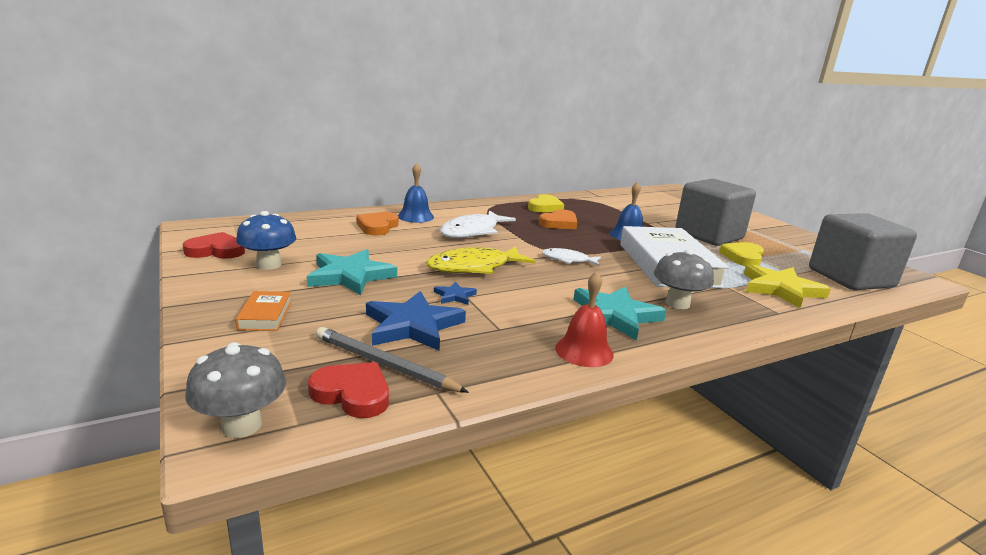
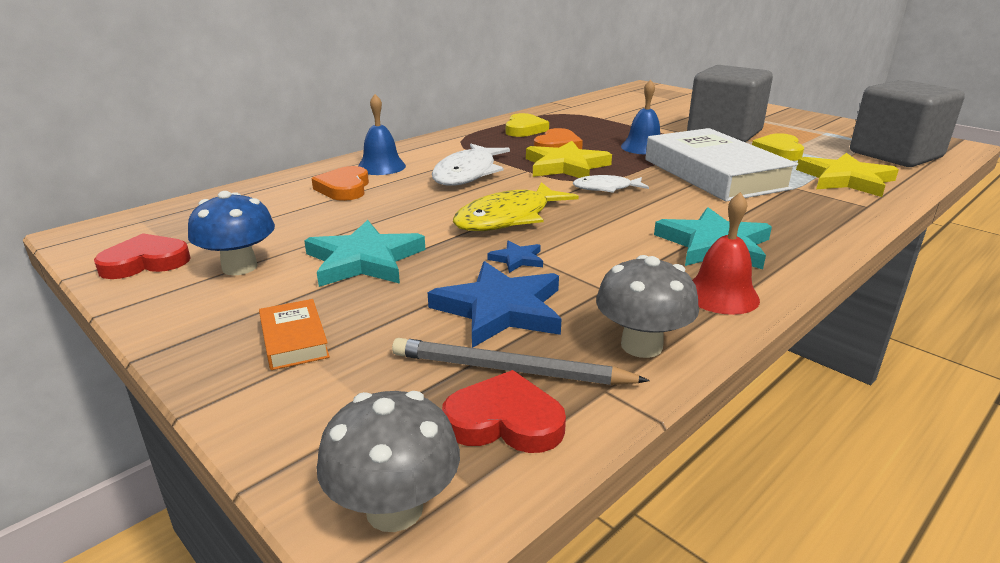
camera: 15 degrees left, 5 degrees up
grey mushroom [654,250,714,309] -> grey mushroom moved to [596,255,699,358]
none -> yellow star [526,141,612,178]

